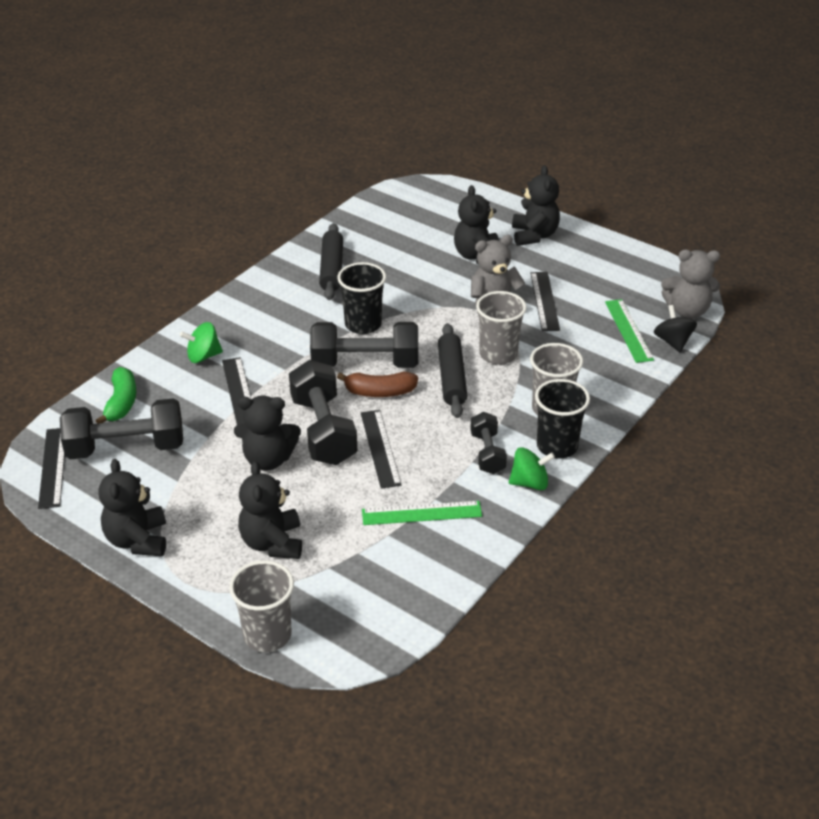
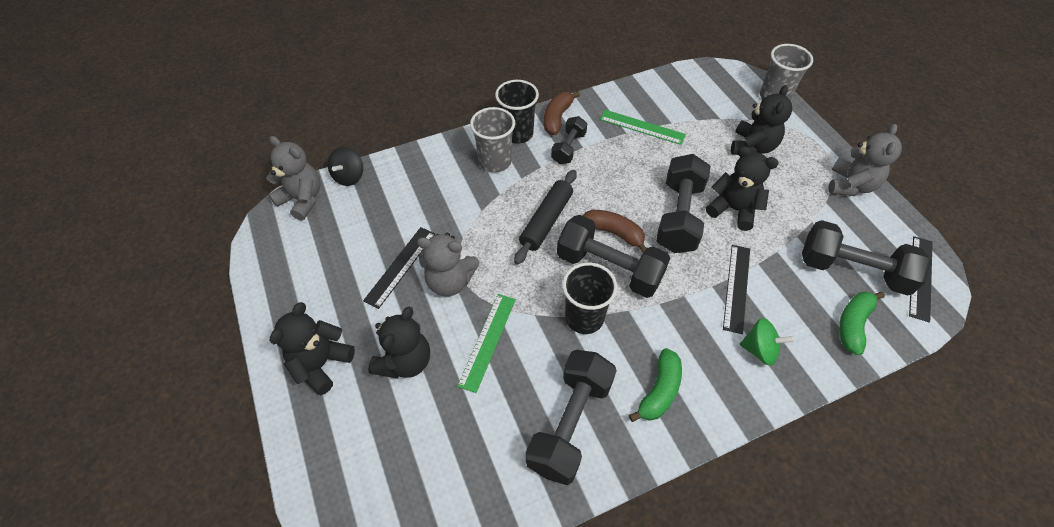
camera: 150 degrees left, 15 degrees up
black teddy bear [98,459,166,556] -> grey teddy bear [828,124,902,196]
black rolling pin [319,223,343,300] -> black dumbbell [526,350,617,485]
black ruler [361,410,402,489] -> none
grey cup [476,291,527,365] -> none
green spinning top [509,447,555,490] -> brown banana [544,91,580,135]
green ruler [605,299,654,363] -> green ruler moved to [457,294,516,393]
none -> green banana [629,348,682,422]

